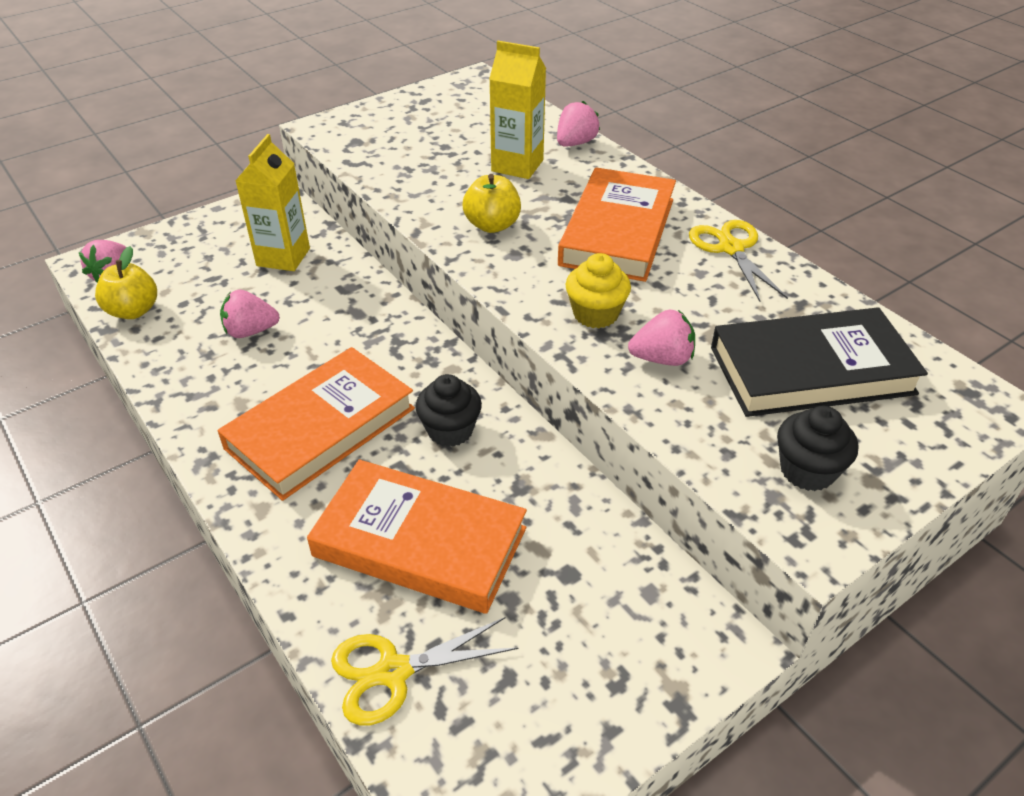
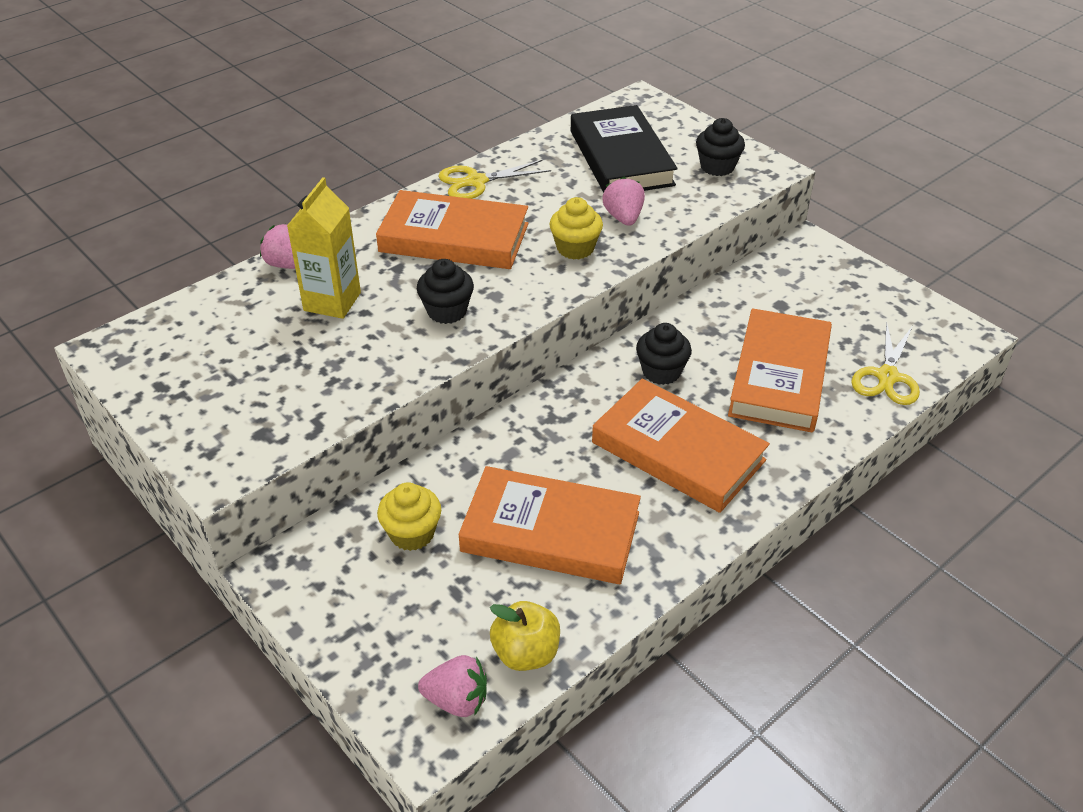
camera: 95 degrees left, 0 degrees up
pink strawberry [220,290,280,338] -> orange book [459,466,641,584]
yellow carton [235,134,310,271] -> yellow cupcake [377,482,441,551]
yellow scissors [331,617,518,725] -> yellow scissors turned 45 degrees clockwise [851,321,920,405]
yellow apple [463,174,521,233] -> black cupcake [417,259,474,324]

